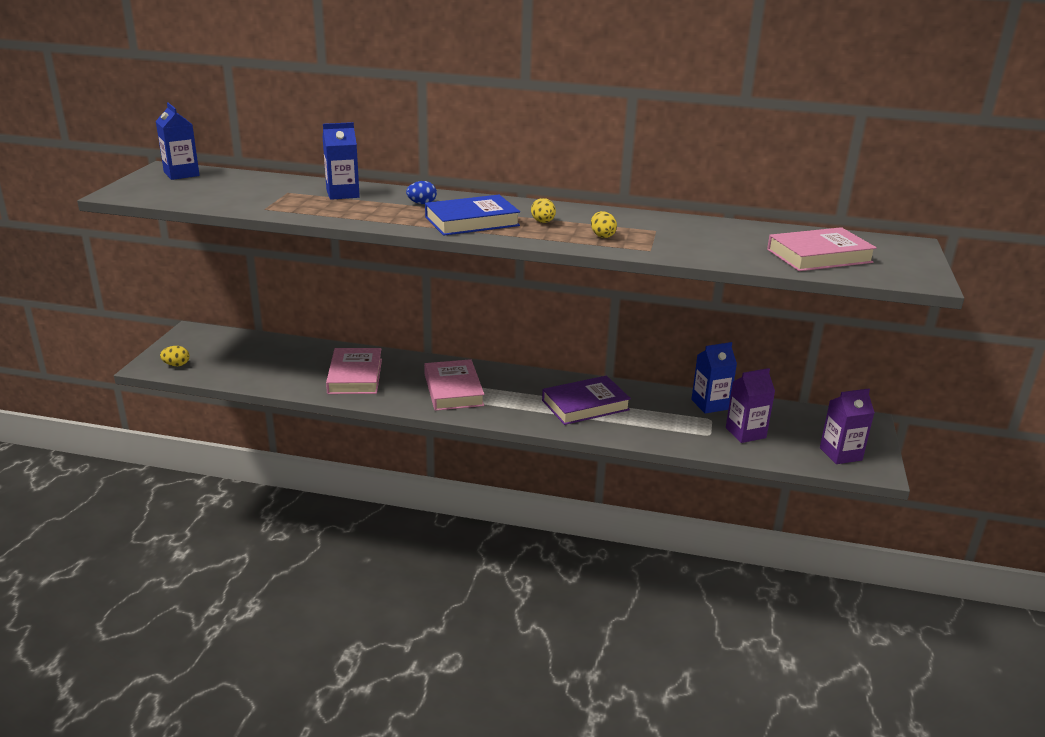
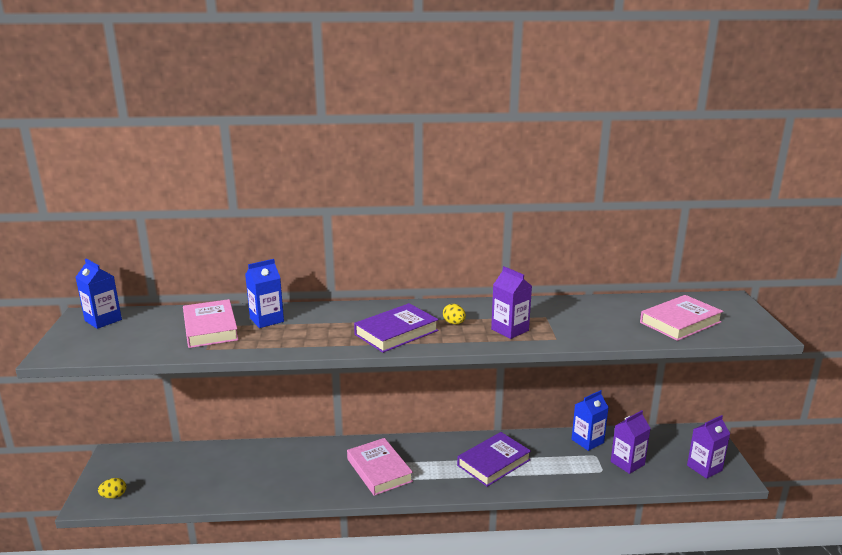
camera: 15 degrees left, 5 degrees down
pink book [326,348,382,394] -> pink book moved to [183,299,239,348]
blue egg [406,181,437,204] -> none
blue book [425,195,520,236] -> purple book [354,303,439,353]
yellow egg [591,211,617,238] -> purple carton [491,266,532,339]

